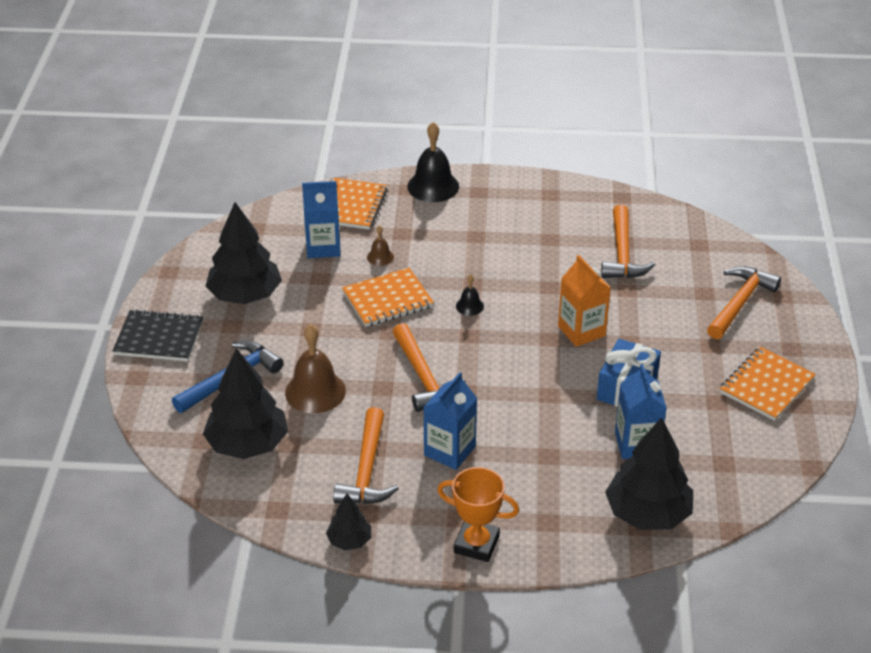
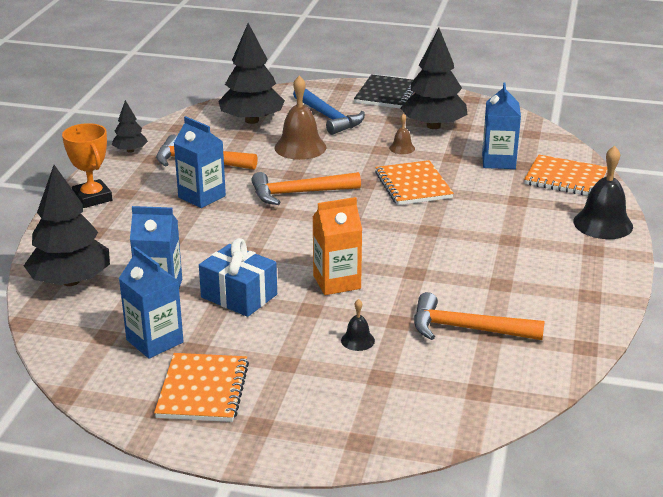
camera: 100 degrees right, 10 degrees down
brown bell [367,225,394,266] -> brown bell moved to [389,113,415,154]
orange trophy [437,467,519,562] -> orange trophy turned 60 degrees counterclockwise [62,123,112,208]
black bell [456,274,484,316] -> black bell moved to [341,299,375,351]
orange hammer [707,266,781,339] -> none
orange notebook [720,347,816,421] -> orange notebook turned 45 degrees clockwise [154,353,249,422]
none -> blue carton [119,247,184,359]

